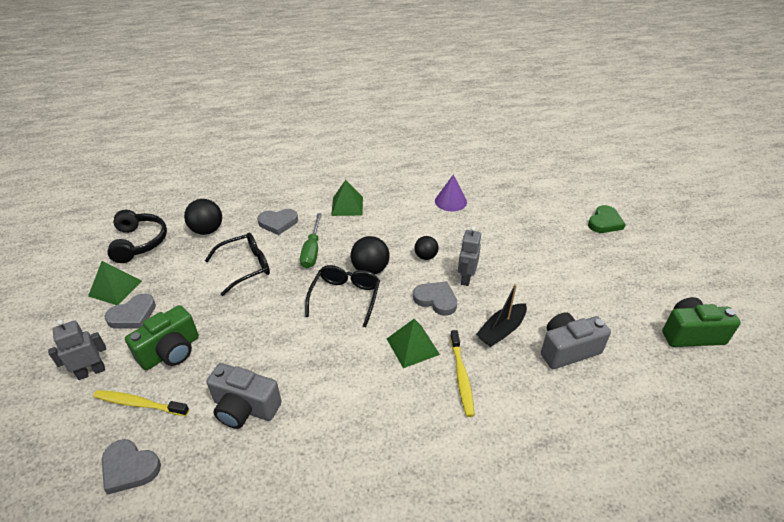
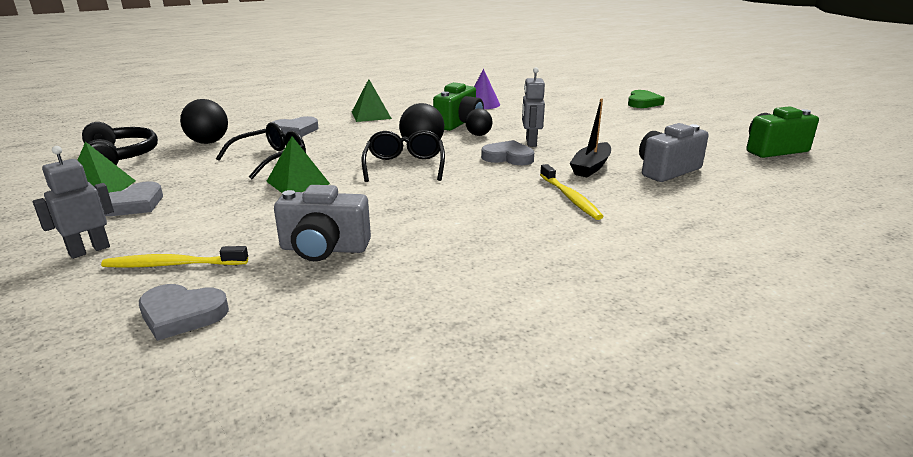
camera: 15 degrees left, 15 degrees down
green camera [125,305,199,370] -> green camera moved to [433,82,484,131]
green screwdriver [300,213,322,268] -> none
green pyramid [387,319,440,368] -> green pyramid moved to [266,136,330,193]

